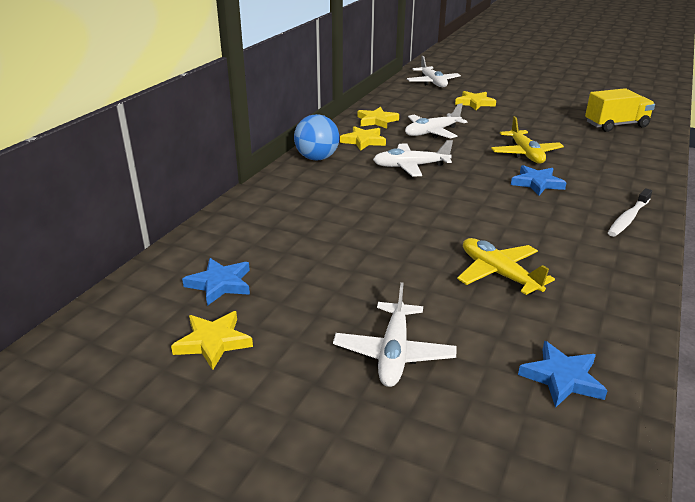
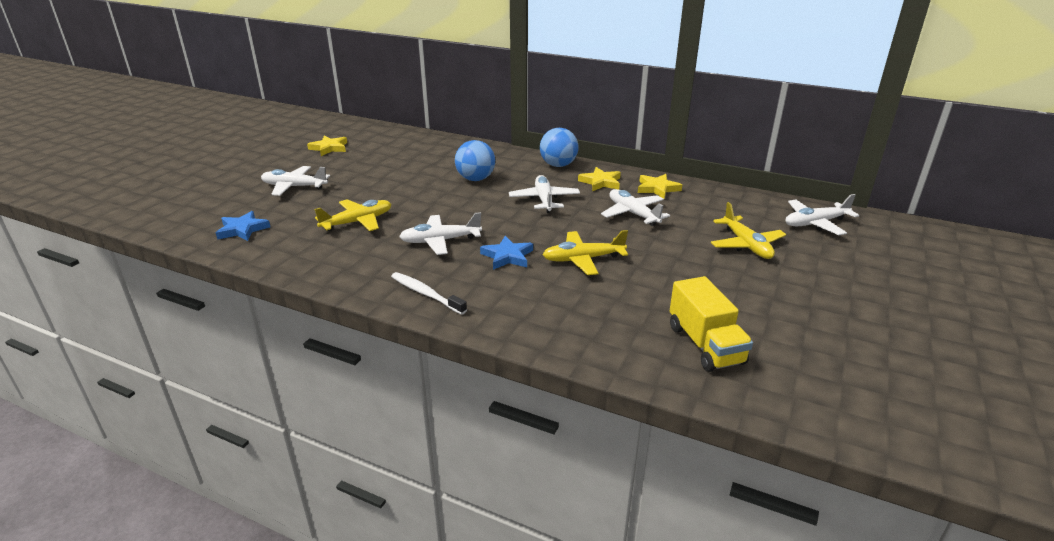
camera: 90 degrees right, 0 degrees up
blue star [182,258,250,306] -> none
yellow star [455,91,496,110] -> yellow plane [711,202,786,259]
none -> white plane [399,212,482,255]
none -> blue ball [455,140,495,181]

